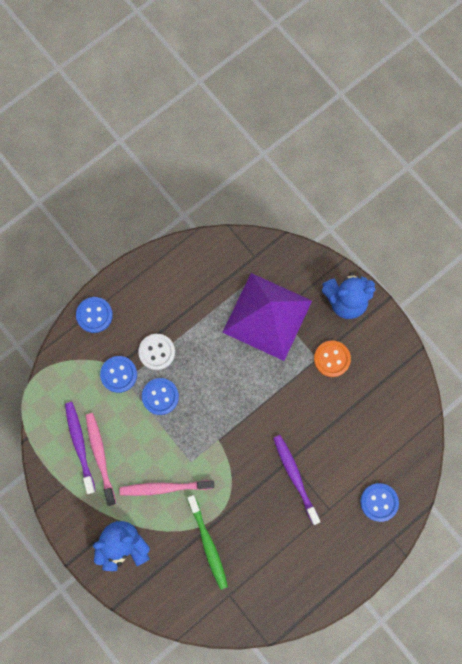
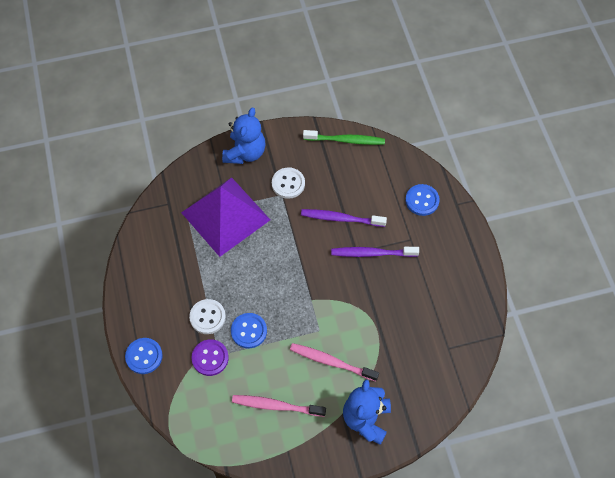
camera: 65 degrees left, 15 degrees down
purple toothbrush [65,402,96,494] -> purple toothbrush moved to [301,209,387,227]
blue button [100,356,137,393] -> purple button [192,339,229,376]
pink toothbrush [119,480,214,496] -> pink toothbrush turned 90 degrees clockwise [290,343,379,381]
green toothbrush [187,495,228,590] -> green toothbrush moved to [303,130,385,145]
orange button [314,340,351,377] -> white button [272,167,305,199]

